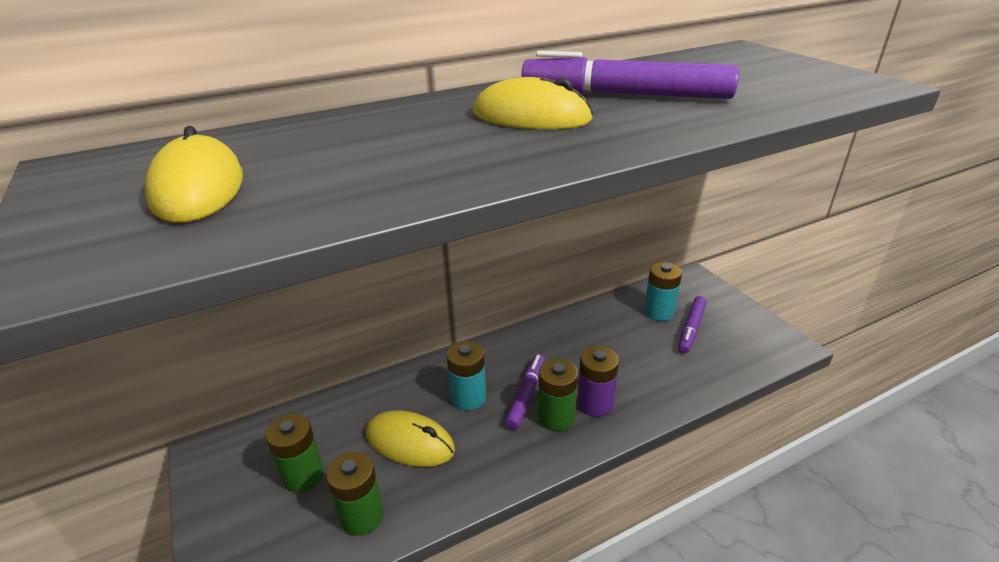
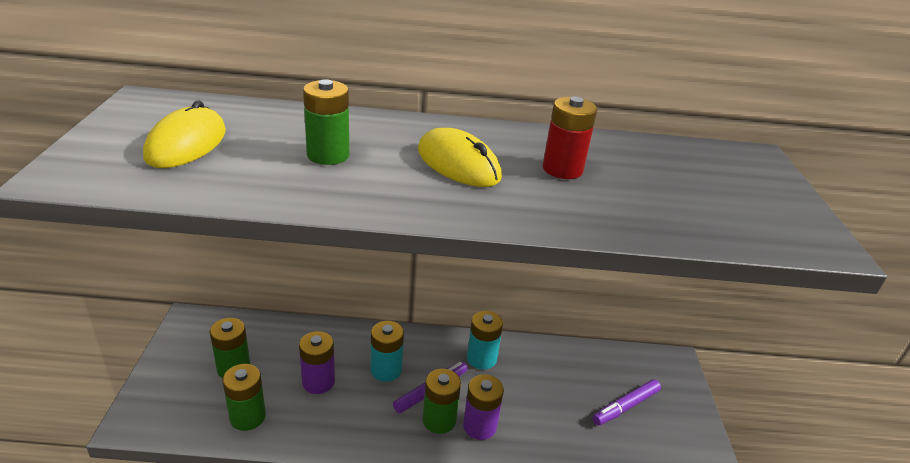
camera: 25 degrees right, 0 degrees up
yellow mouse [366,410,455,467] -> purple battery [299,331,335,394]
purple marker [522,51,739,99] -> red battery [543,96,597,179]
turquoise battery [644,262,682,321] -> turquoise battery moved to [467,311,503,370]
none -> green battery [303,79,349,165]

